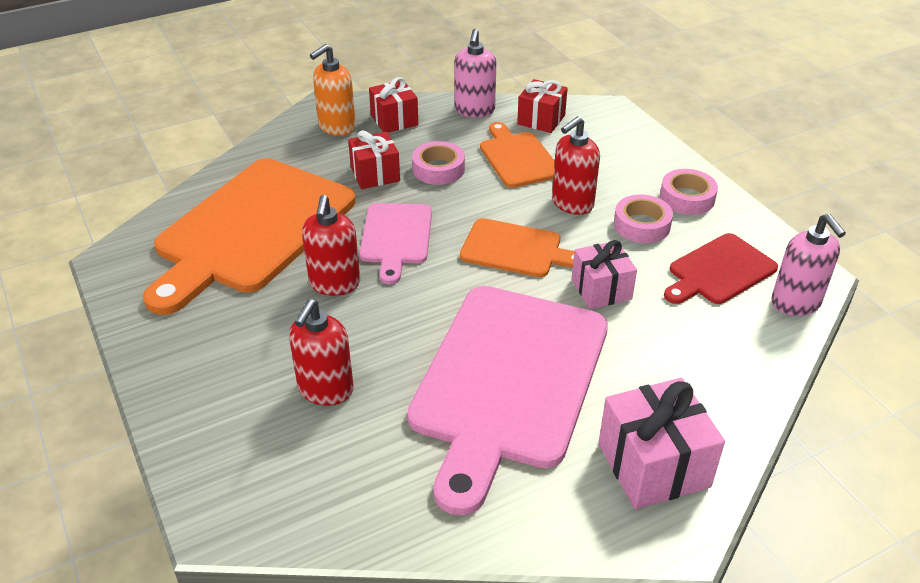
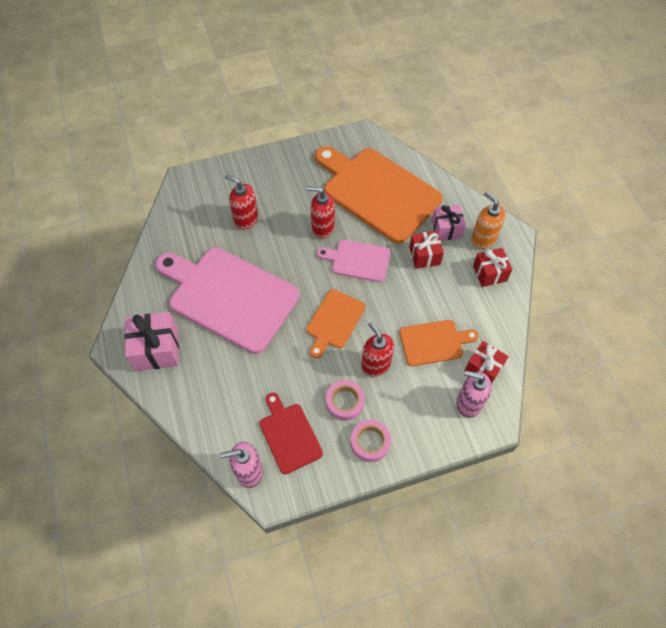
camera: 100 degrees right, 20 degrees up
pink tape [412,141,465,185] -> none
pink soap dispenser [454,28,496,118] -> pink soap dispenser moved to [456,370,492,418]
pink gift [572,240,637,309] -> pink gift moved to [432,205,466,241]

